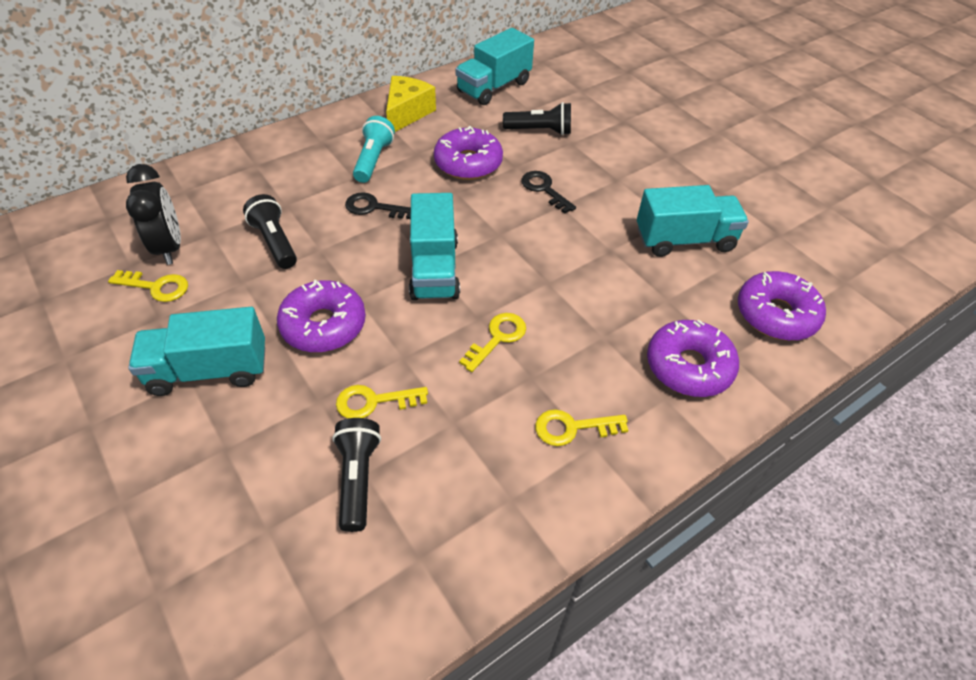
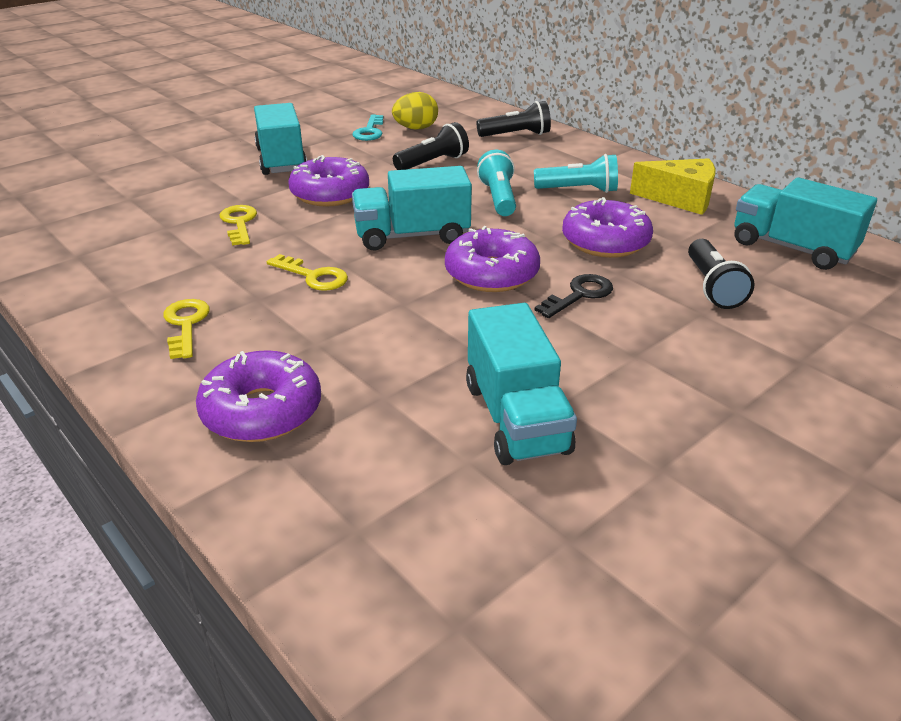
camera: 85 degrees right, 15 degrees down
yellow key [108,270,188,302] -> turquoise key [352,114,383,141]
black clock [126,164,181,265] -> yellow egg [392,92,438,130]
black flashlight [332,418,381,532] -> black flashlight moved to [477,101,551,137]
black key [345,192,411,219] -> turquoise flashlight [477,150,516,216]
purple donut [738,271,826,341] -> purple donut moved to [445,226,540,292]

